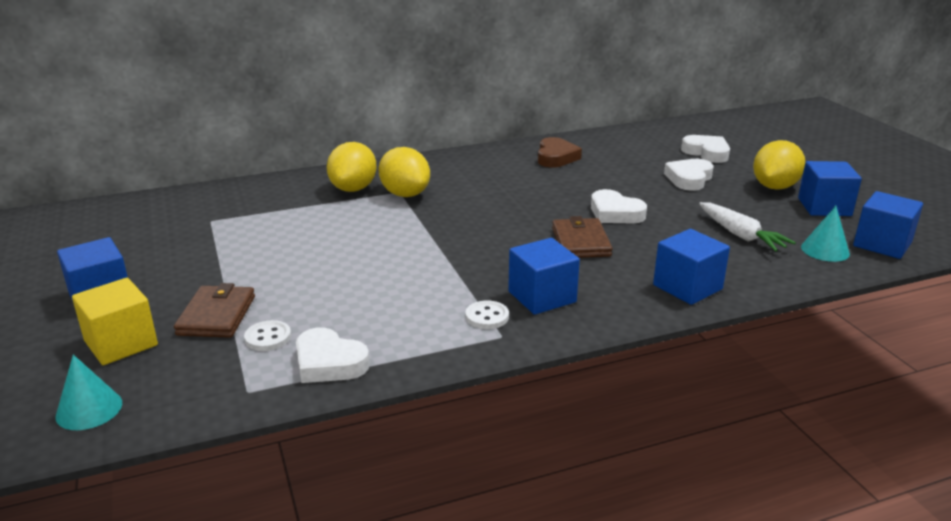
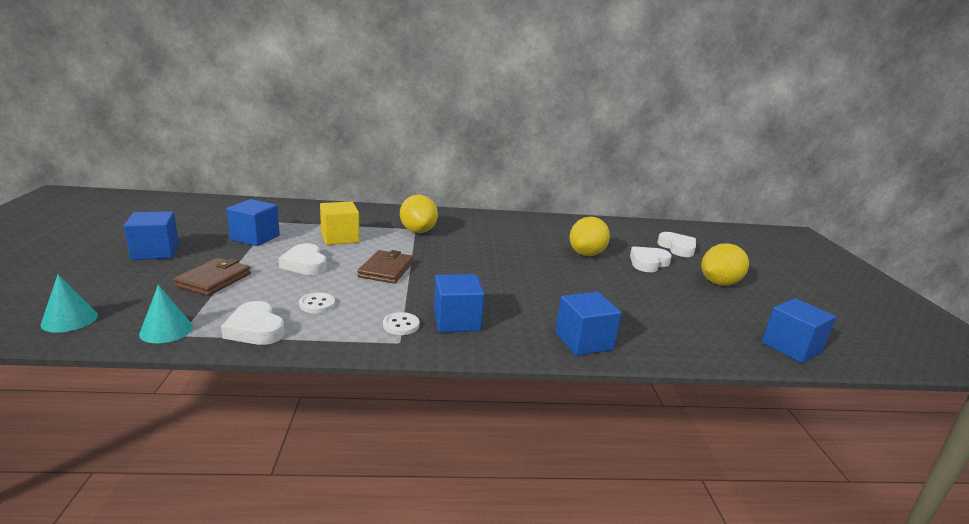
camera: 15 degrees right, 5 degrees down
yellow cube [72,278,158,365] -> yellow cube moved to [320,202,359,245]
white button [244,320,291,351] -> white button moved to [299,292,335,313]
yellow lemon [327,142,377,192] -> yellow lemon moved to [569,217,610,256]
brown heart [538,137,582,168] -> none
brown wallet [552,216,612,258] -> brown wallet moved to [357,250,413,284]
white heart [591,189,647,223] -> white heart moved to [279,243,327,275]
white carrot [699,202,796,251] -> none
blue cube [798,161,862,216] -> blue cube moved to [227,199,280,246]
turquoise cone [801,206,850,262] -> turquoise cone moved to [139,285,193,343]

